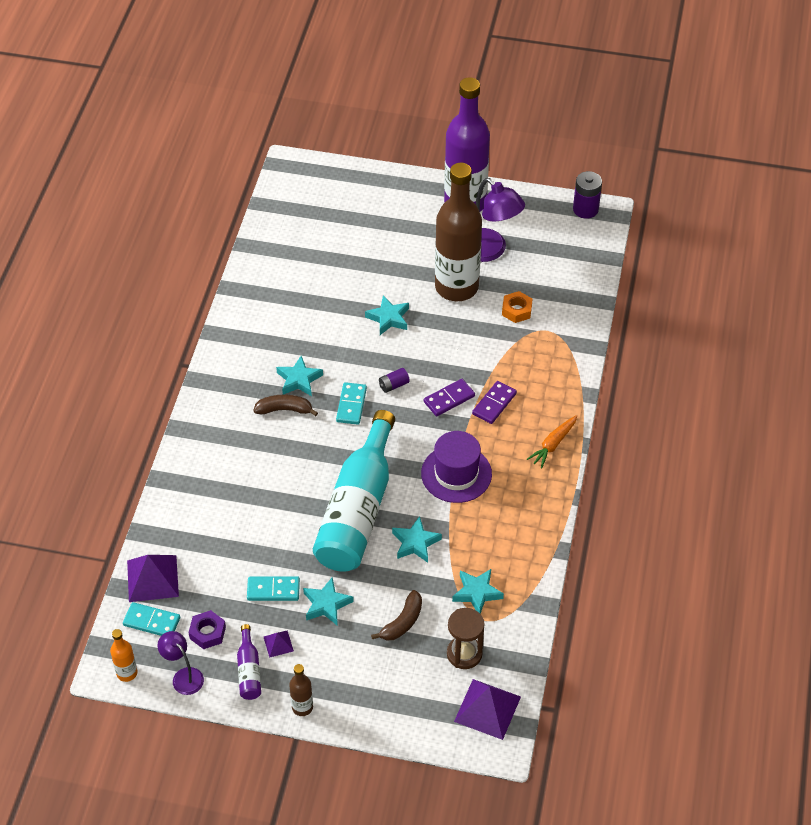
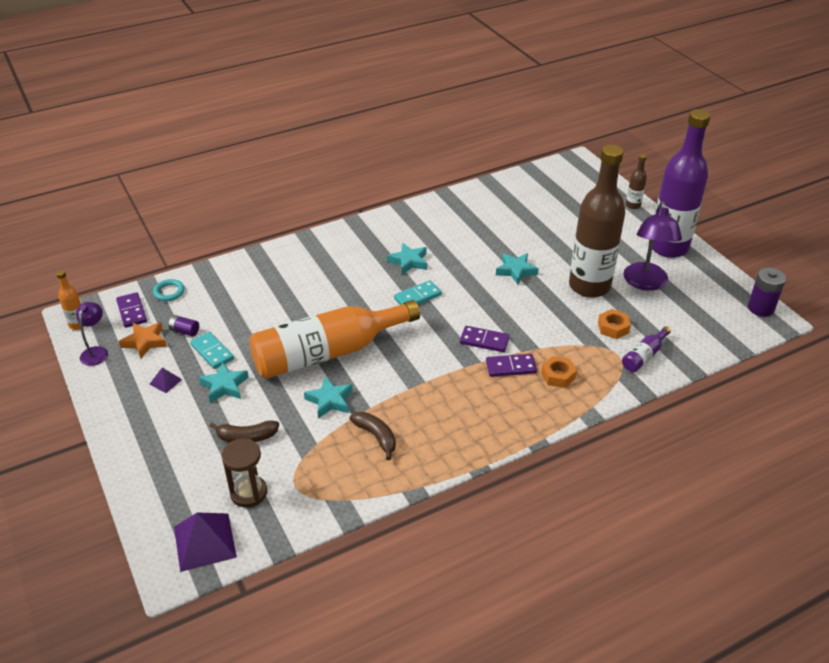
camera: 50 degrees right, 10 degrees down
turquoise domino [123,602,180,636] -> purple domino [116,292,147,328]
purple pyramid [127,555,179,602] -> turquoise ring [153,279,185,301]
purple nut [188,610,226,649] -> orange star [119,322,167,358]
purple bottle [237,624,261,700] -> purple bottle moved to [622,327,671,372]
brown banana [253,395,318,416] -> brown banana moved to [349,412,396,460]
brown bottle [289,664,313,716] -> brown bottle moved to [626,154,647,209]
turquoise bottle [313,410,395,572] -> orange bottle [249,300,420,379]
purple battery [379,368,410,393] -> purple battery moved to [168,315,199,336]
purple hat [421,431,492,503] -> none
turquoise star [452,569,504,614] -> none
orange carrot [527,415,577,468] -> none
none -> orange nut [541,356,577,388]

